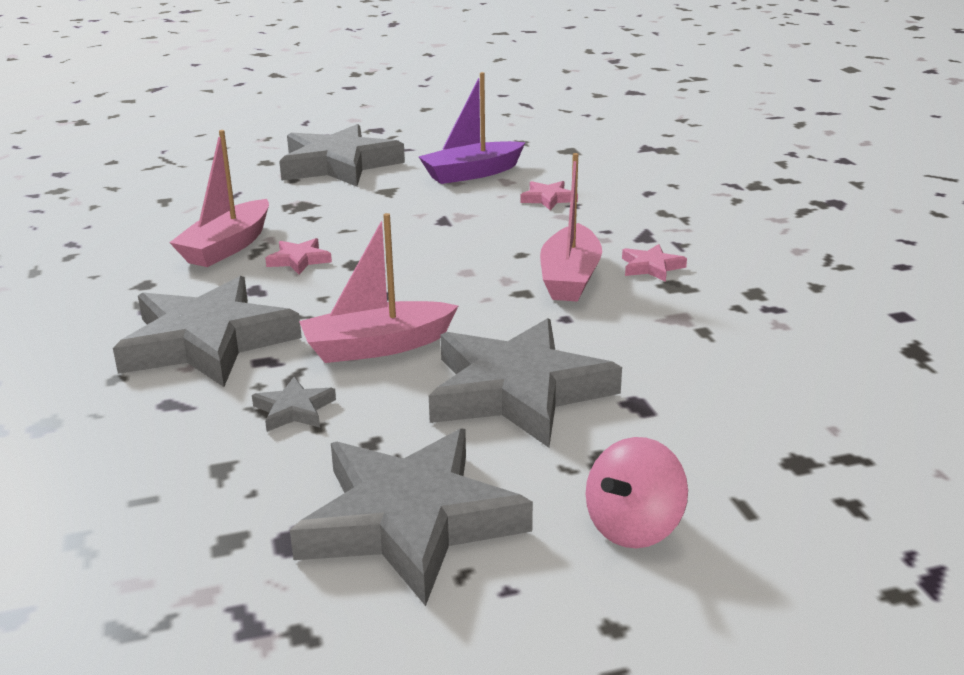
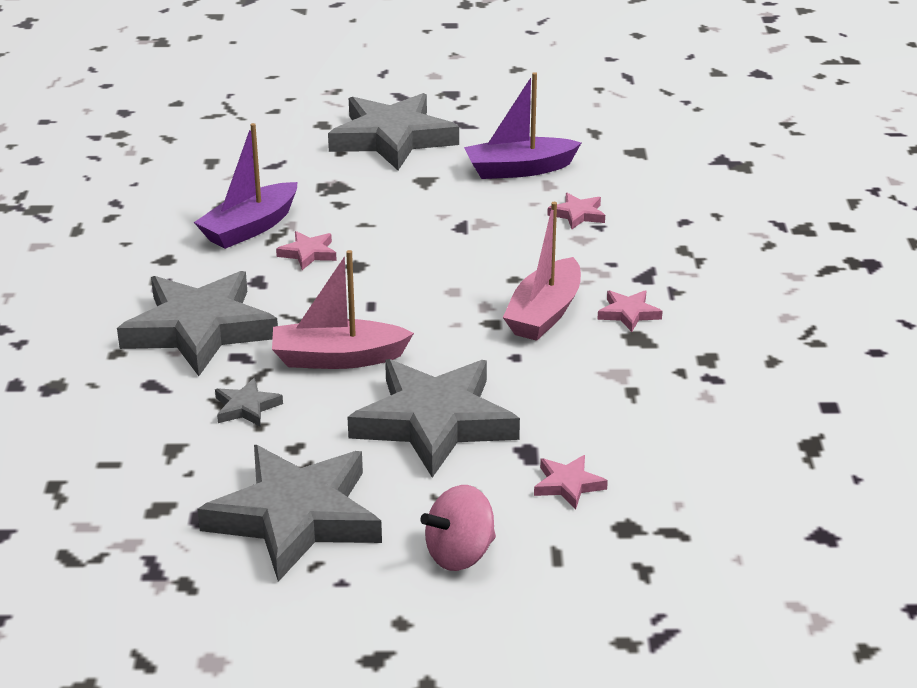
camera: 15 degrees right, 5 degrees up
pink boat [169,130,269,267] -> purple boat [194,123,298,249]
none -> pink star [534,455,608,510]

